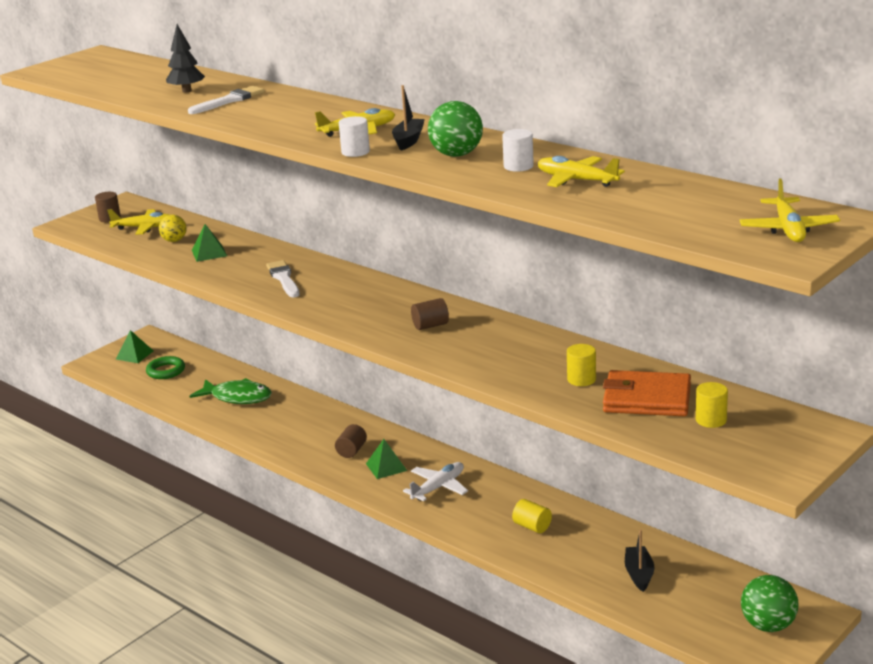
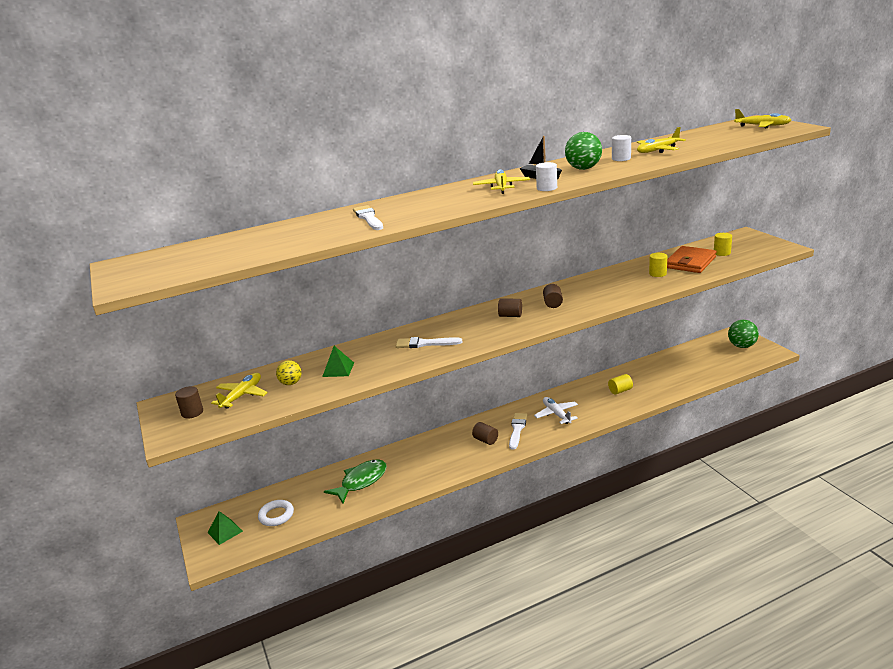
camera: 65 degrees left, 0 degrees up
green ring [146,356,185,379] -> white ring [258,500,294,526]
black tree [166,24,205,93] -> none
green pyramid [366,439,407,479] -> white brush [509,413,527,450]
black boat [625,529,654,592] -> none
none -> brown cylinder [498,298,522,317]

